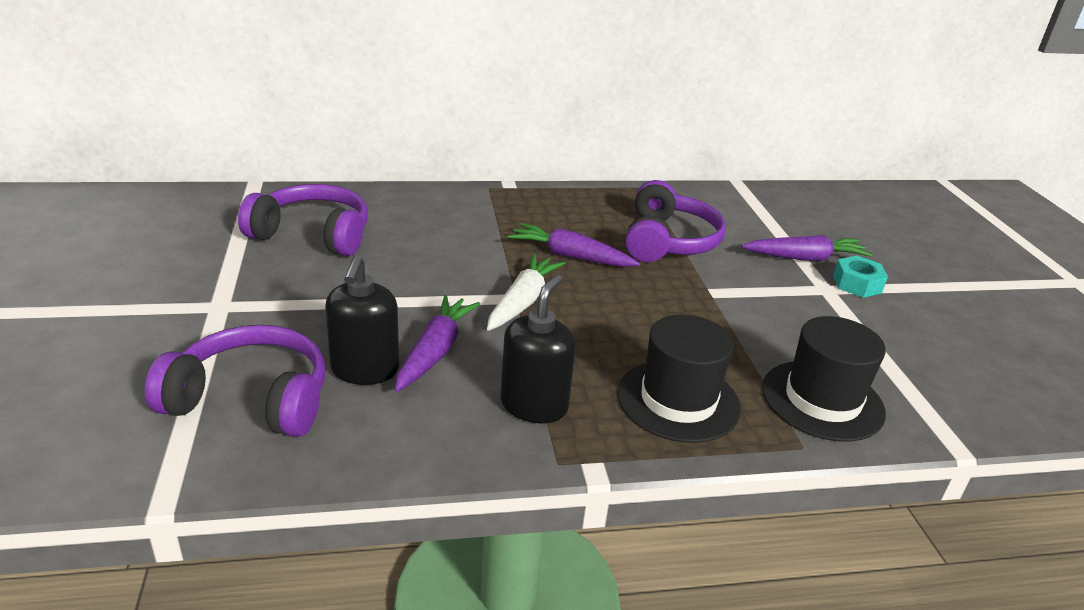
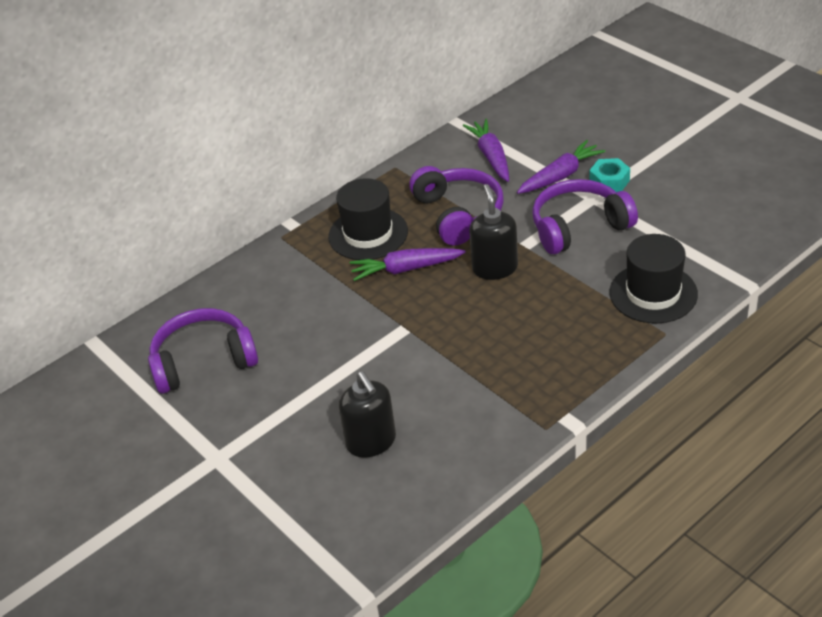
camera: 25 degrees left, 10 degrees up
purple headphones [145,325,325,437] -> purple headphones moved to [532,179,638,254]
purple carrot [395,295,480,392] -> purple carrot moved to [463,119,509,182]
white carrot [487,254,565,331] -> none
black soap dispenser [501,275,576,423] -> black soap dispenser moved to [469,184,518,280]
black hat [617,315,741,443] -> black hat moved to [328,178,408,260]

